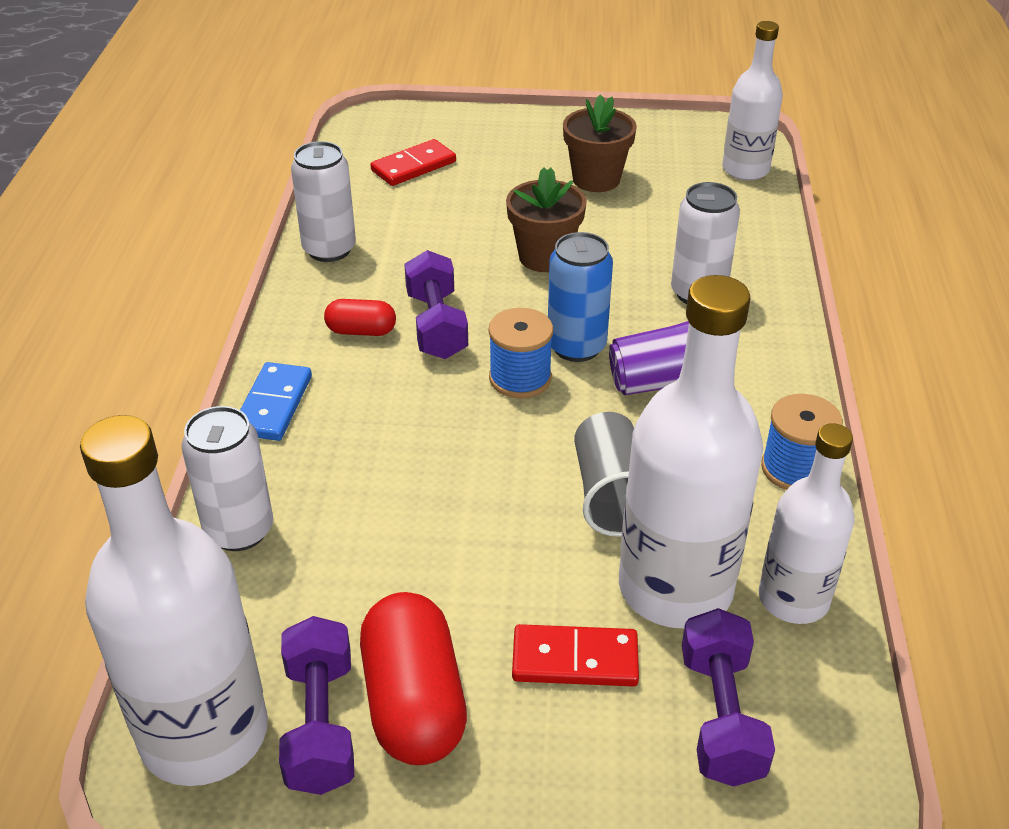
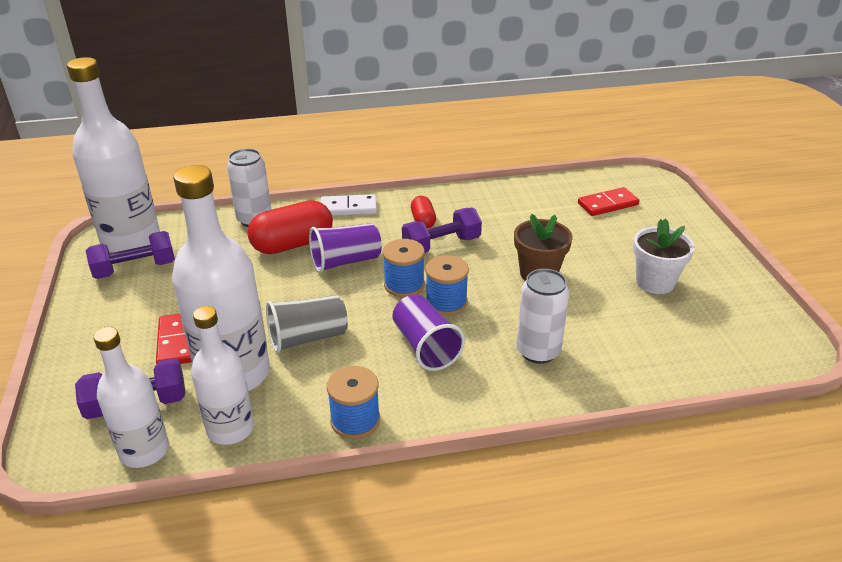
camera: 75 degrees right, 5 degrees down
blue domino [240,362,312,441] -> white domino [320,194,377,216]
white can [291,141,356,262] -> none
red capsule [360,592,467,765] -> red capsule moved to [247,200,333,254]
red domino [371,139,456,186] -> red domino turned 60 degrees counterclockwise [578,187,639,216]
blue can [548,232,613,362] -> blue spool [425,255,469,316]
brown flower pot [563,94,637,192] -> white flower pot [633,218,695,294]
white bottle [722,21,783,180] -> white bottle moved to [93,327,169,468]
none -> purple cup [309,223,382,273]

